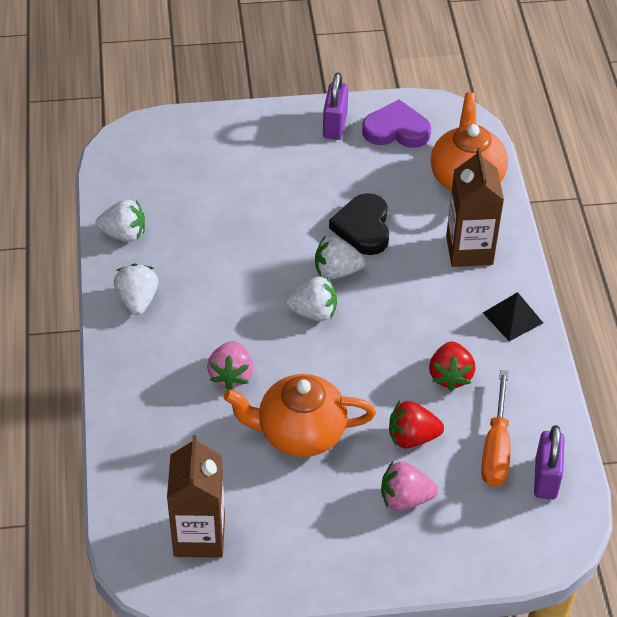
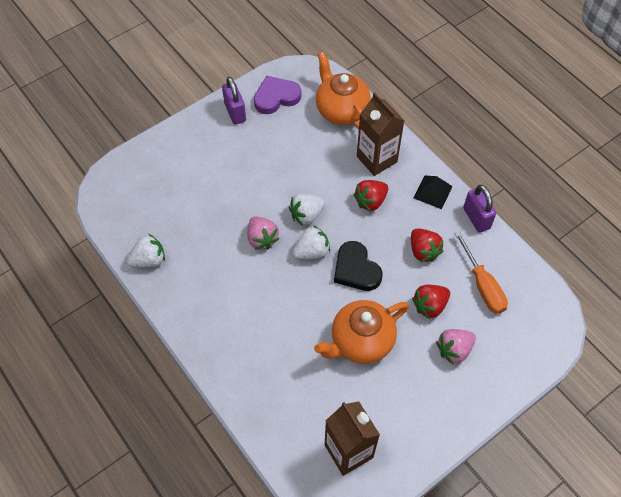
camera: 30 degrees left, 10 degrees up
white strawberry [114,264,158,315] -> none
pink strawberry [207,341,254,390] -> pink strawberry moved to [247,216,279,250]
black heart [329,193,389,255] -> black heart moved to [334,241,382,291]
purple padlock [534,425,565,500] -> purple padlock moved to [463,185,496,233]
none -> red strawberry [353,180,388,212]

